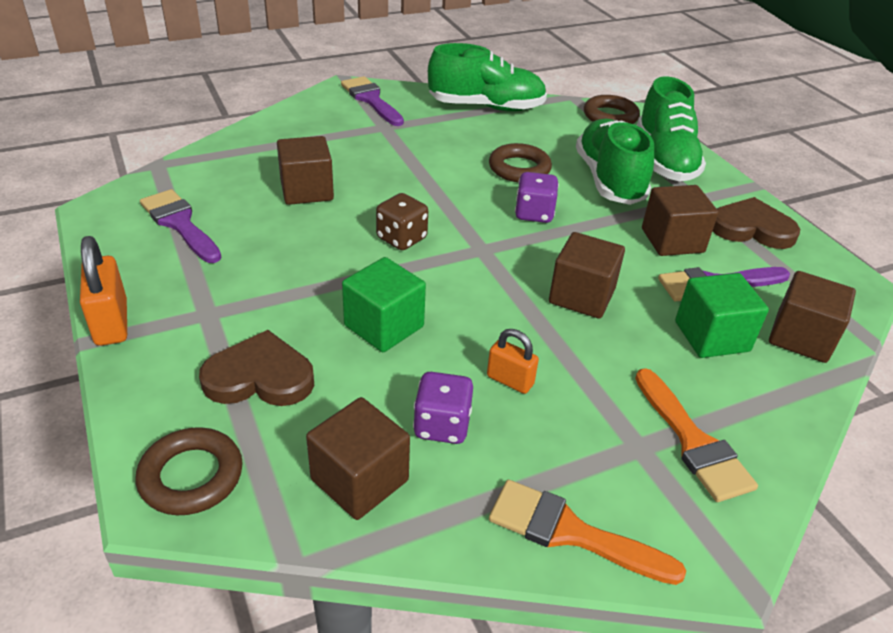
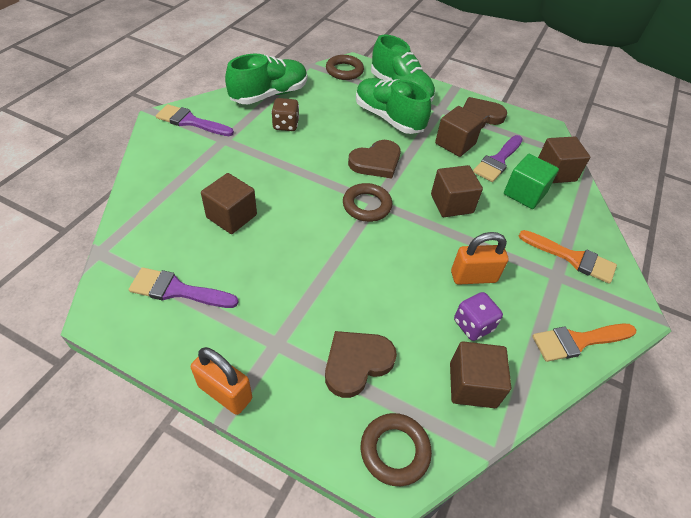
camera: 40 degrees left, 10 degrees up
green cube [342,257,426,352] -> none
brown dice [376,193,428,250] -> brown dice moved to [271,98,299,131]
orange padlock [487,329,539,394] -> orange padlock [451,232,509,285], size x1.57
brown ring [489,143,552,182] -> brown ring moved to [343,183,392,222]
purple dice [515,172,559,223] -> brown heart [348,140,401,178]

